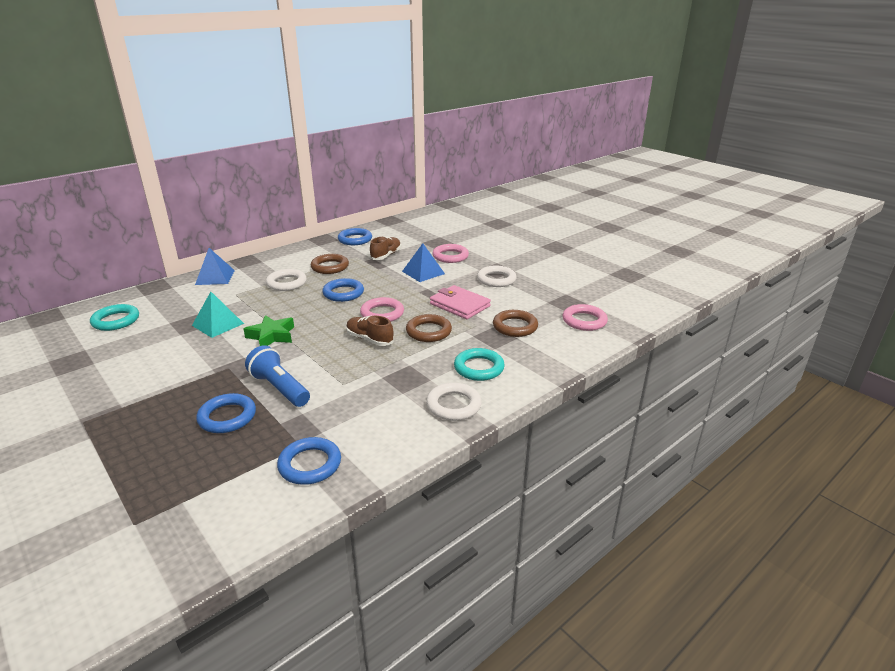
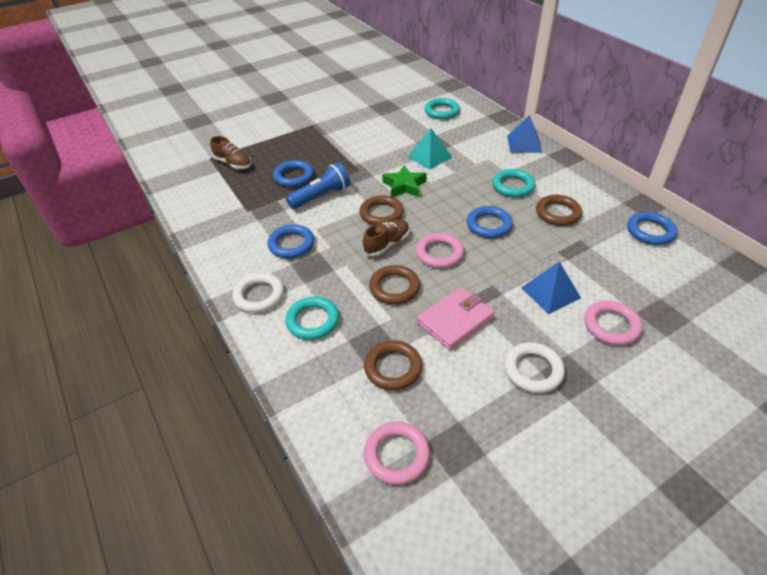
camera: 100 degrees right, 15 degrees up
white ring [266,269,307,291] -> turquoise ring [492,169,535,198]
blue ring [277,437,341,485] -> blue ring moved to [267,224,314,258]
brown shoe [370,236,401,260] -> brown shoe moved to [210,136,251,169]
none -> brown ring [359,195,404,225]

